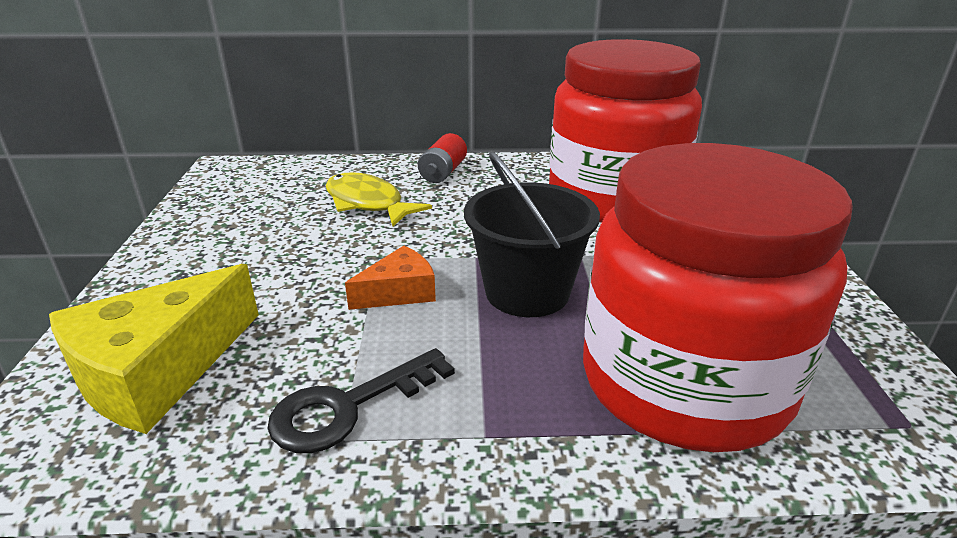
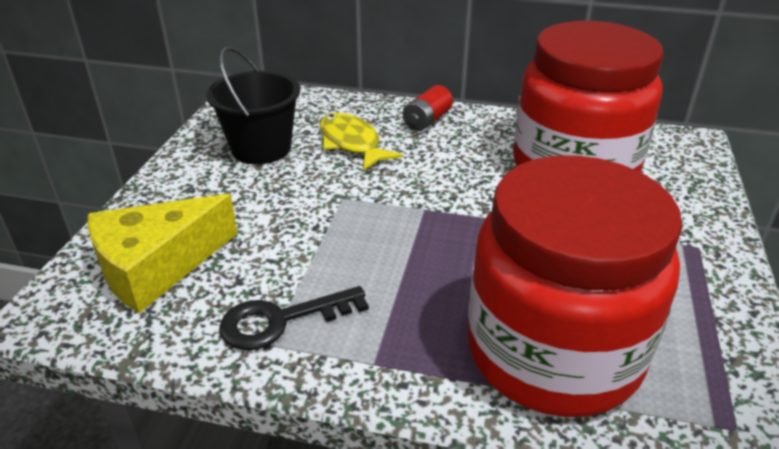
camera: 15 degrees right, 5 degrees up
orange cheese [345,246,436,310] -> none
black bucket [464,152,600,317] -> black bucket moved to [206,47,300,165]

